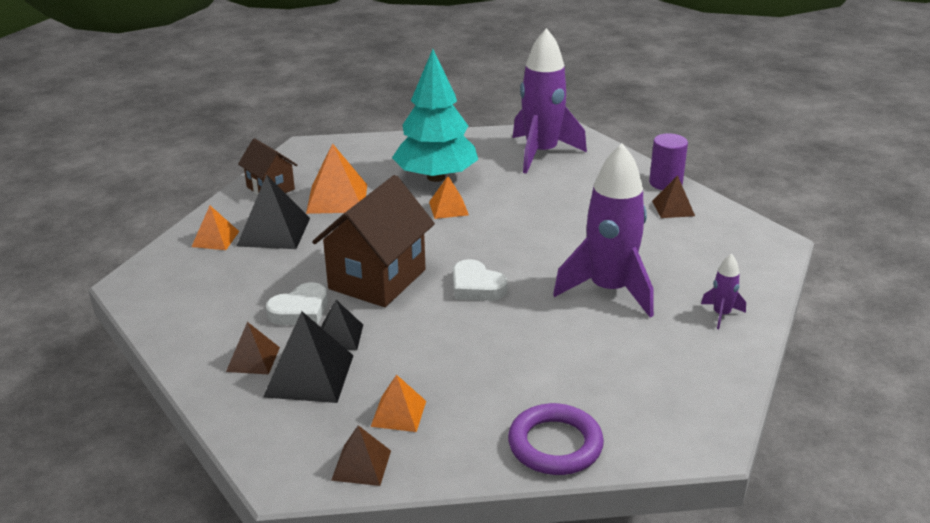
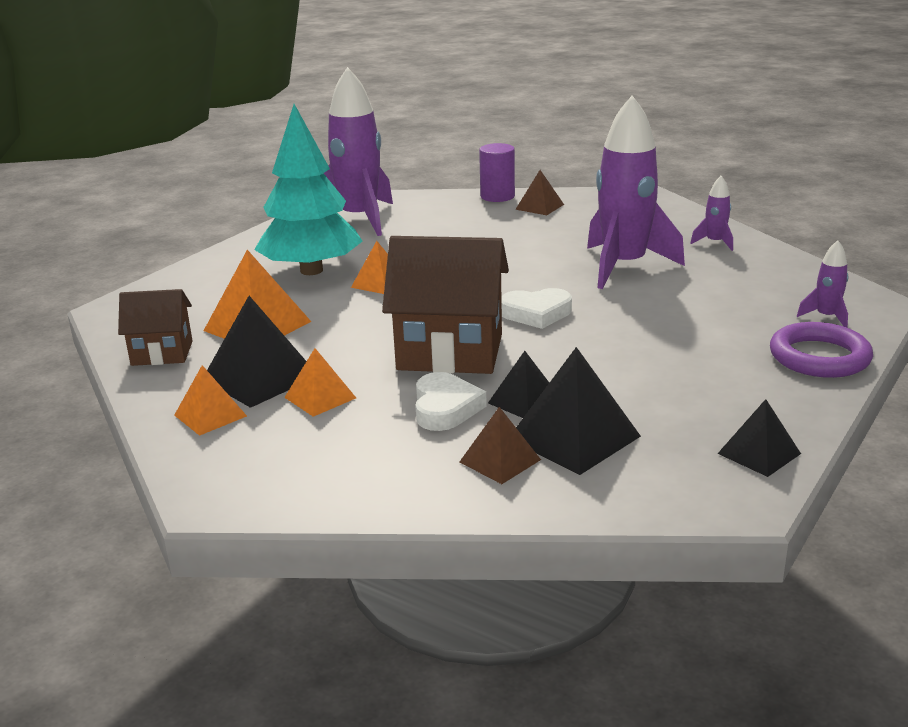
camera: 50 degrees left, 5 degrees down
brown house [312,175,435,307] -> brown house turned 60 degrees counterclockwise [382,236,509,374]
brown pyramid [331,425,391,486] -> black pyramid [718,399,801,477]
orange pyramid [370,375,426,432] -> orange pyramid moved to [284,348,356,417]
none -> purple rocket [797,240,849,328]

